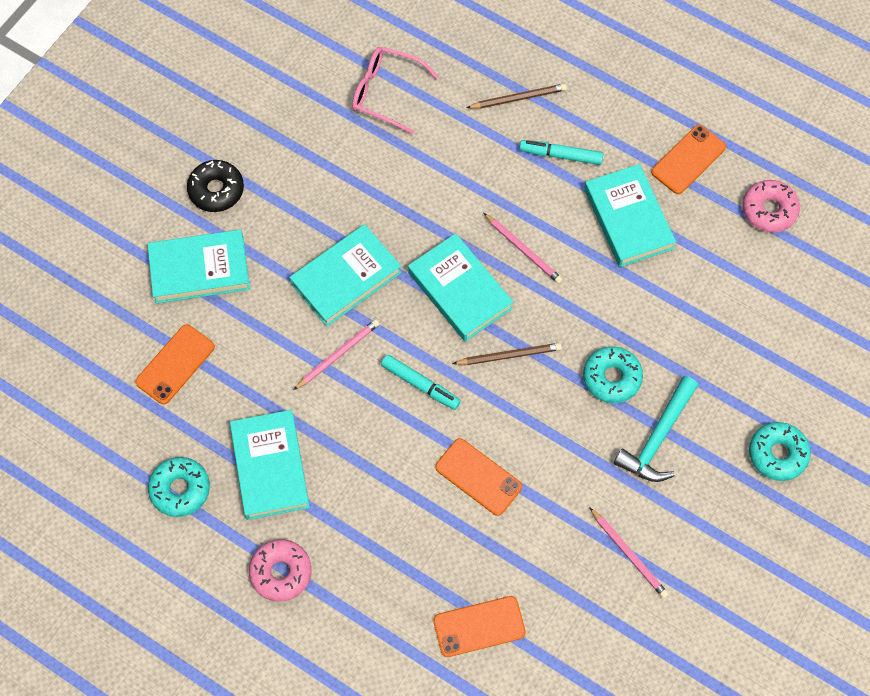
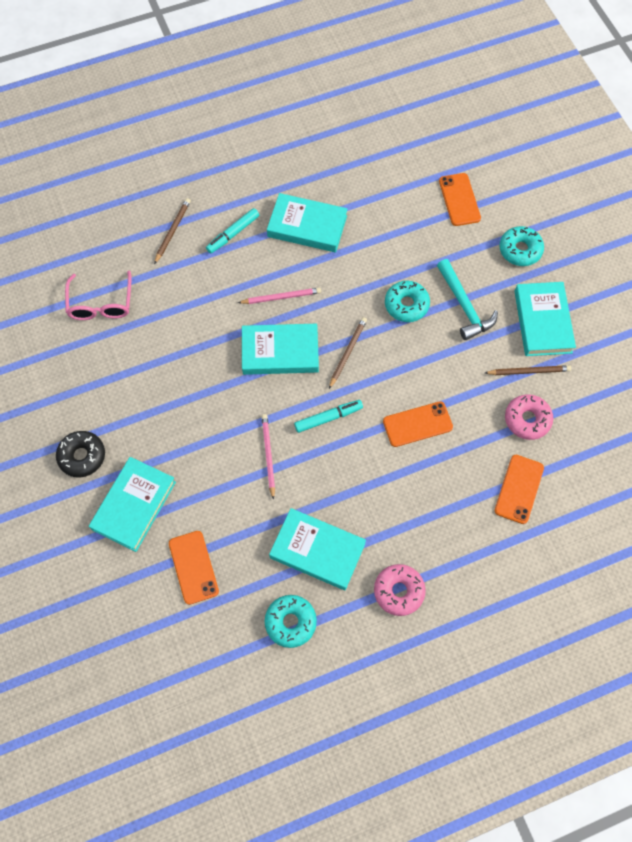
camera: 55 degrees left, 0 degrees up
turquoise book [290,224,402,327] -> turquoise book moved to [514,282,576,356]
pink glasses [352,46,439,135] -> pink glasses turned 60 degrees counterclockwise [65,271,132,320]
pink pencil [589,507,669,598] -> brown pencil [485,365,571,375]
orange phone [651,125,726,194] -> orange phone moved to [439,173,481,226]
pink donut [742,180,800,233] -> pink donut moved to [505,395,553,440]

